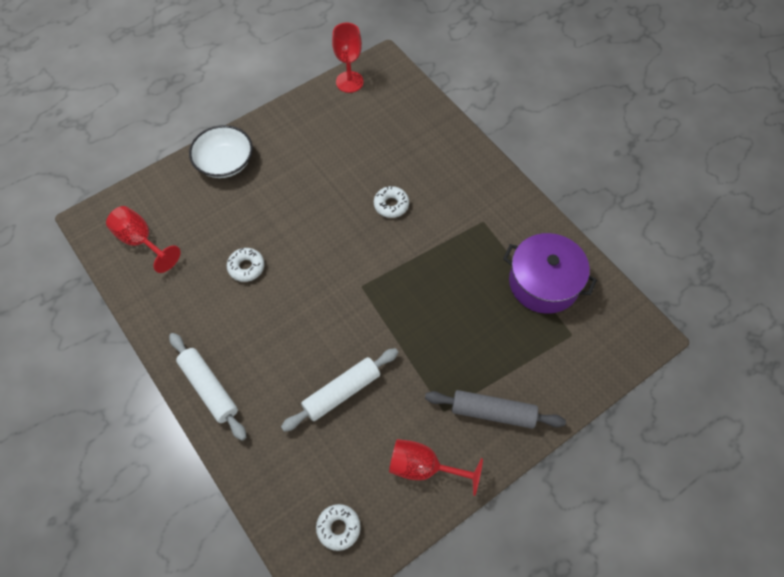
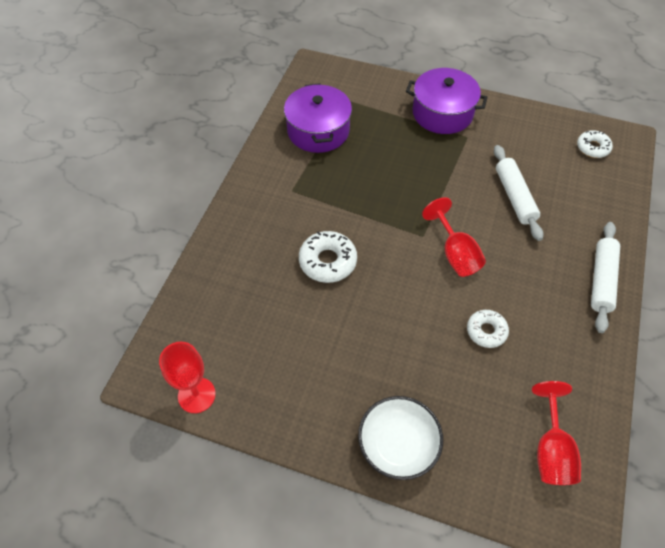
camera: 125 degrees left, 5 degrees down
white rolling pin [281,348,398,432] -> white rolling pin turned 60 degrees clockwise [494,145,543,241]
white donut [374,186,409,218] -> white donut [299,231,357,283], size x1.52
red goblet [389,439,483,496] -> red goblet moved to [422,197,486,277]
grey rolling pin [425,390,566,429] -> purple pot [406,68,488,134]

